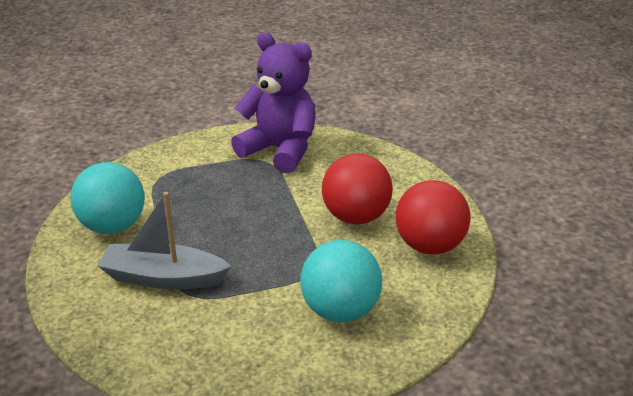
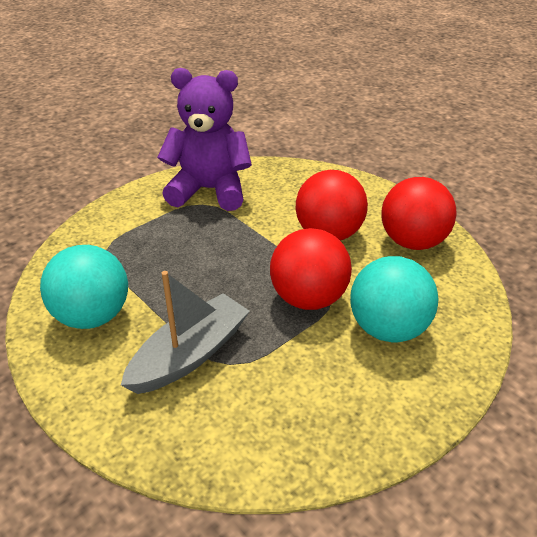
camera: 25 degrees left, 5 degrees up
grey boat [98,192,232,289] -> grey boat turned 150 degrees clockwise [121,271,250,394]
none -> red ball [270,228,352,310]

